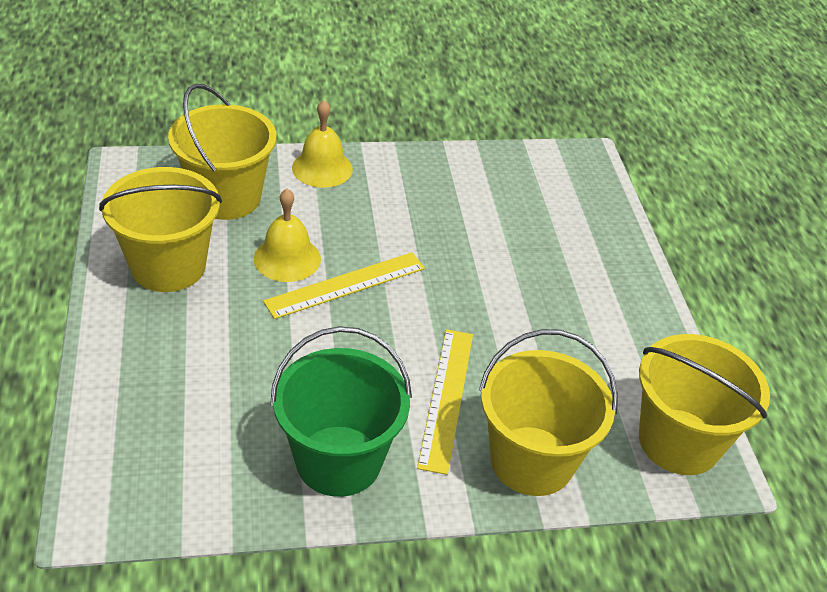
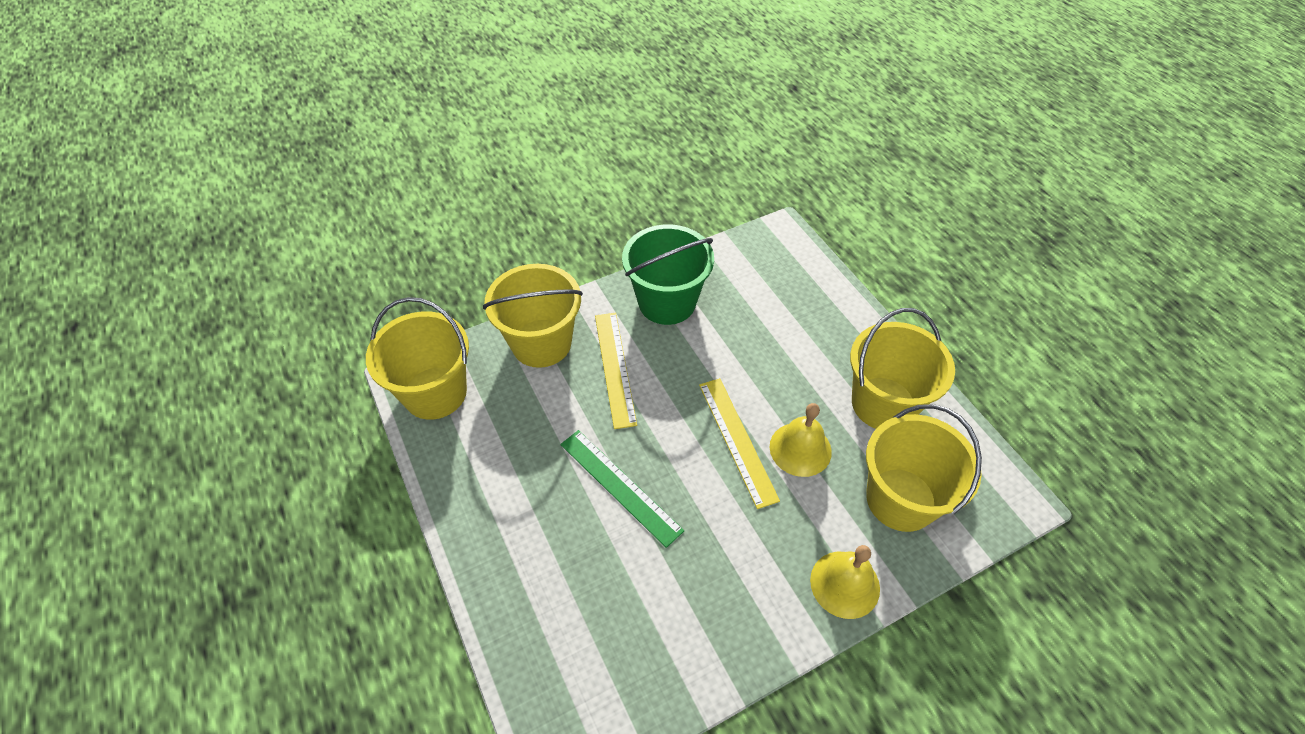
camera: 165 degrees right, 10 degrees up
yellow ruler [263,252,425,319] -> yellow ruler turned 60 degrees counterclockwise [699,378,780,509]
none -> green ruler [560,430,684,548]

